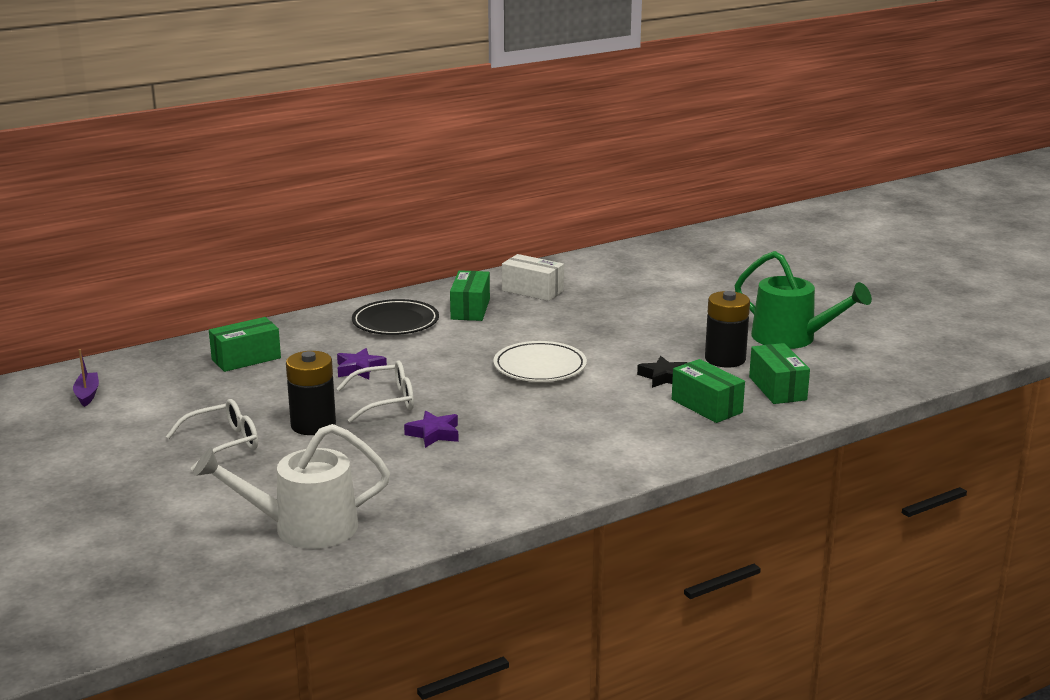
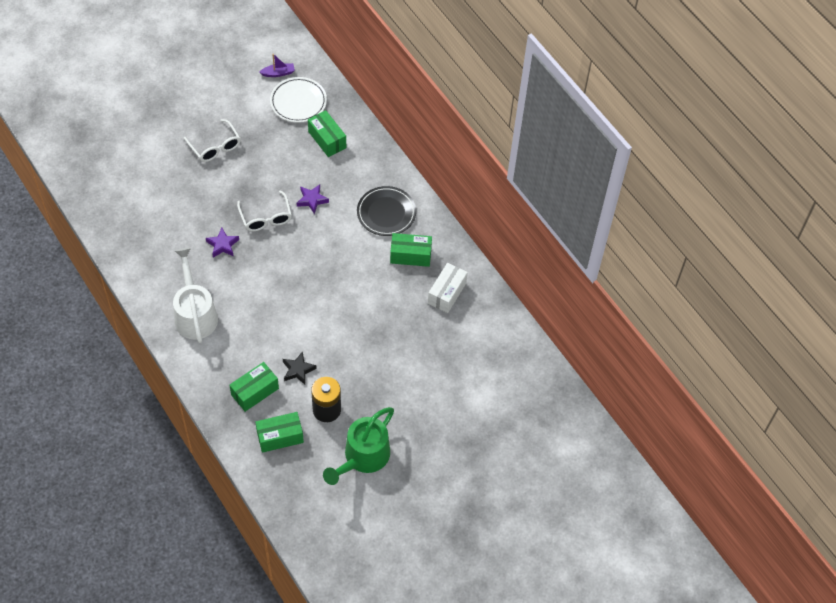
camera: 85 degrees right, 35 degrees up
white watering can [194,424,390,549] -> white watering can moved to [173,248,218,343]
black battery [286,351,336,435] -> none
white plate [493,341,587,382] -> white plate moved to [270,77,327,123]

